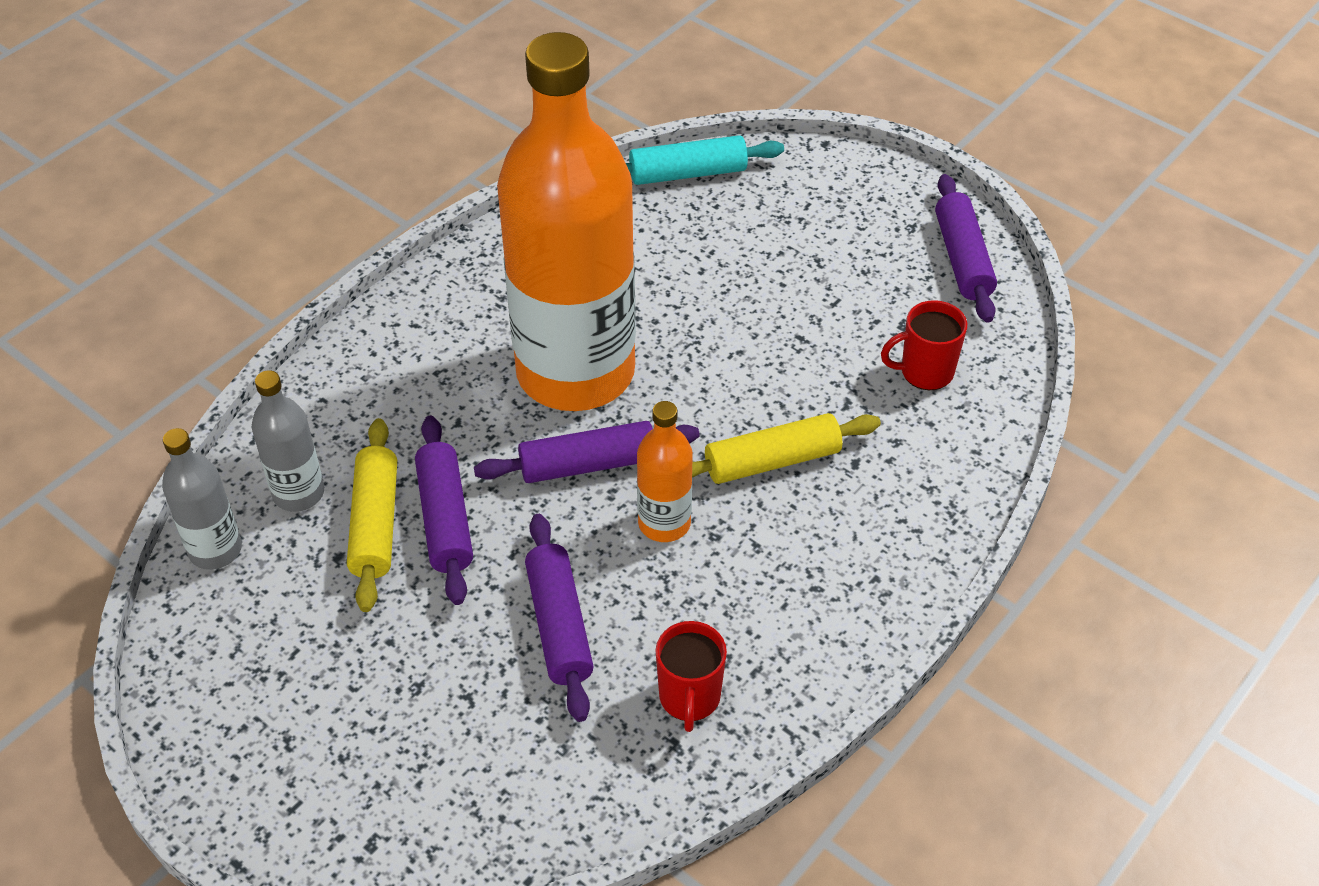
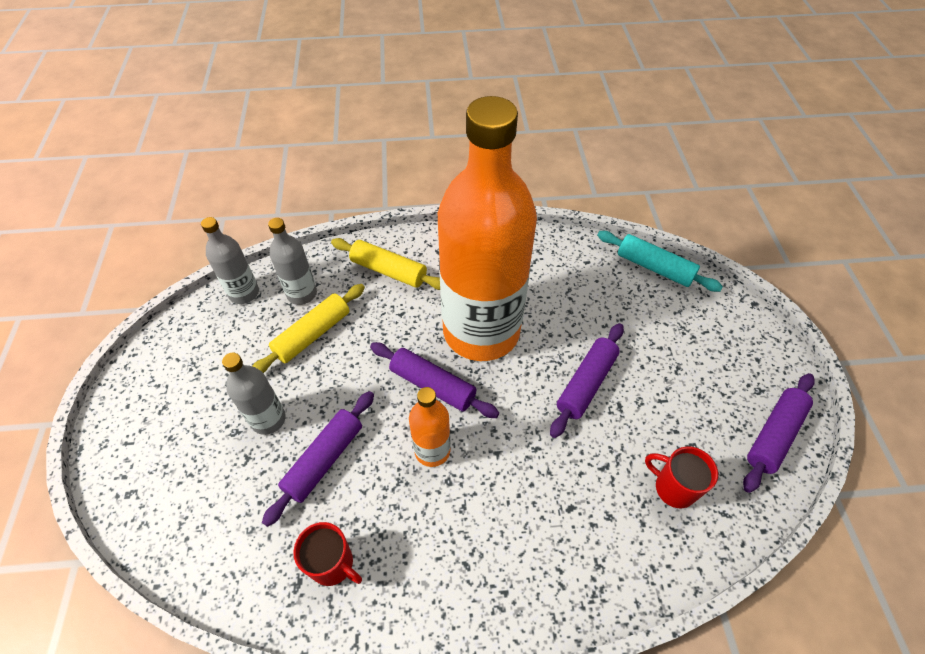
camera: 45 degrees right, 5 degrees up
purple rolling pin [415,416,473,605] -> purple rolling pin moved to [550,323,624,438]
red mug [655,621,727,732] -> red mug turned 105 degrees counterclockwise [293,522,362,586]
yellow rolling pin [692,413,881,484] -> yellow rolling pin moved to [331,238,440,290]
none -> grey bottle [222,353,286,435]

